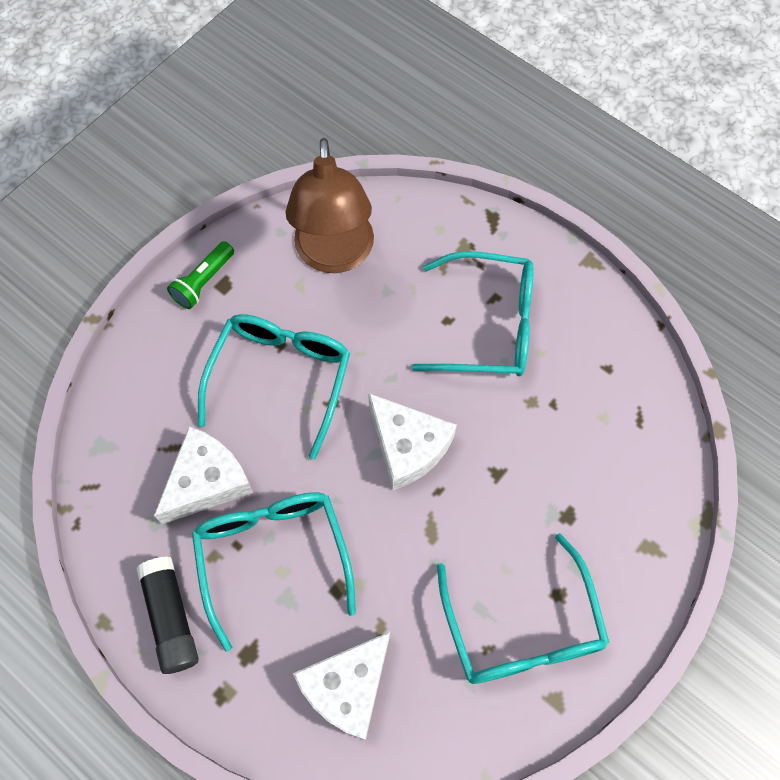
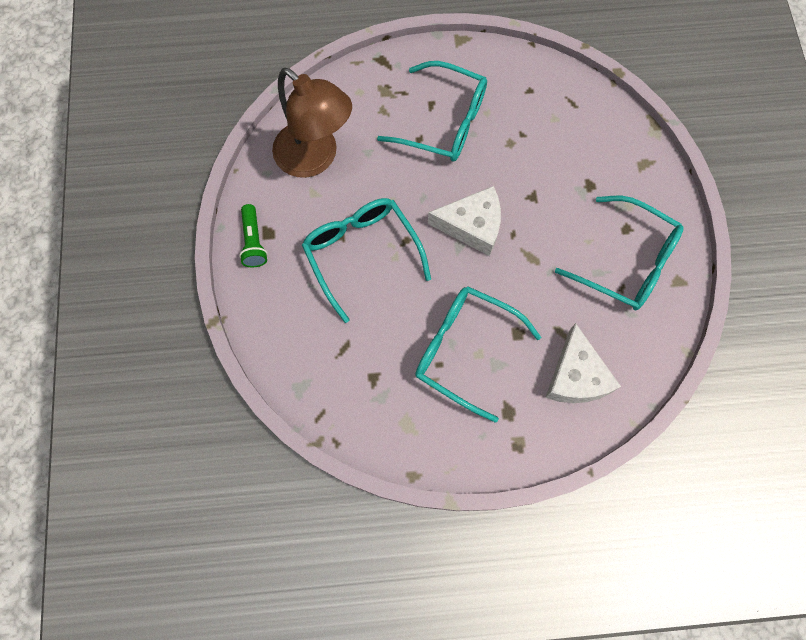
camera: 45 degrees left, 5 degrees up
black glue stick [136,556,199,674] -> none
white cheese [154,426,253,525] -> none
turquoise glasses [412,251,534,376] -> turquoise glasses turned 60 degrees clockwise [377,61,487,161]

